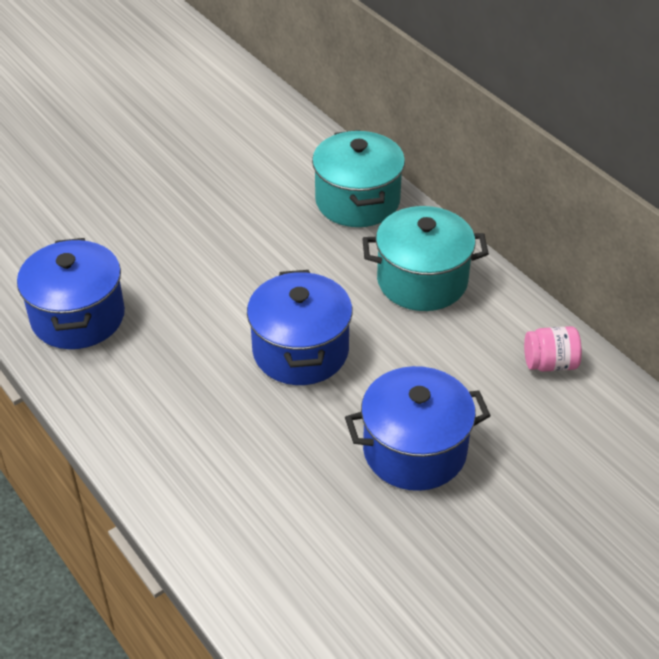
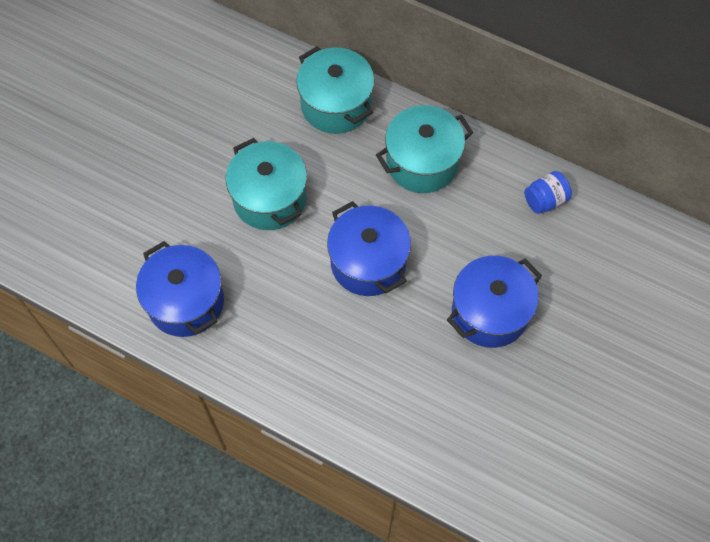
camera: 25 degrees left, 20 degrees up
pink jar [524,326,582,372] -> blue jar [524,171,572,214]
none -> turquoise pot [226,138,307,230]

